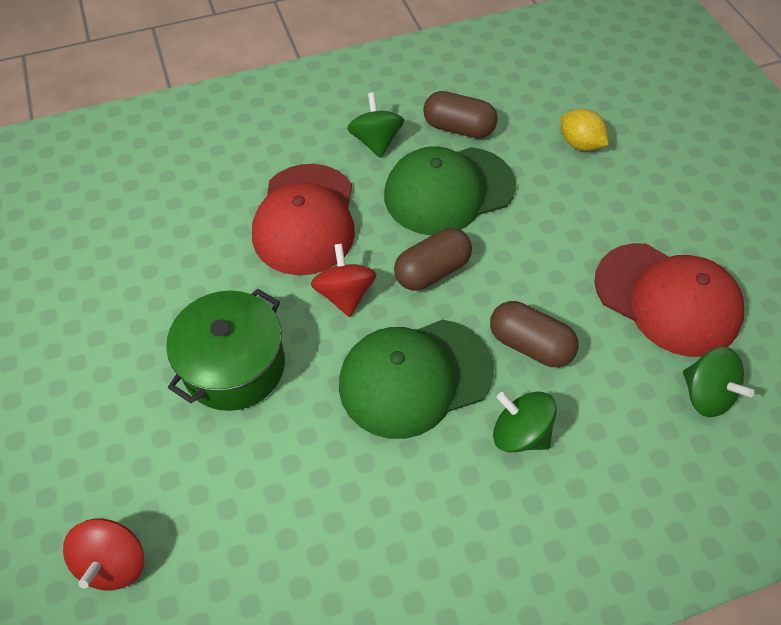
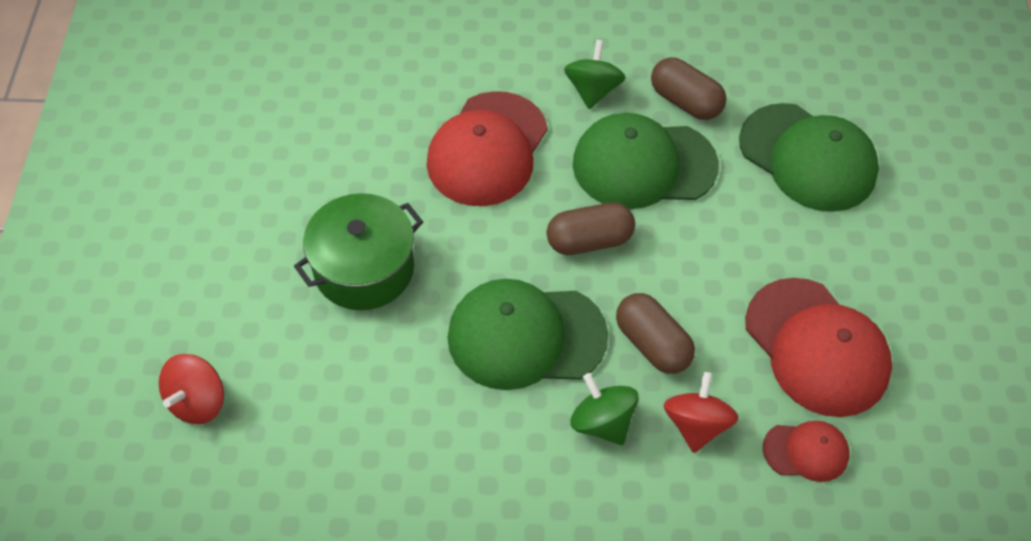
camera: 20 degrees right, 0 degrees up
red spinning top [311,244,377,317] -> red spinning top moved to [664,372,739,453]
yellow lemon [561,109,609,151] -> green cap [739,103,879,212]
green spinning top [683,347,754,417] -> red cap [763,421,850,482]

